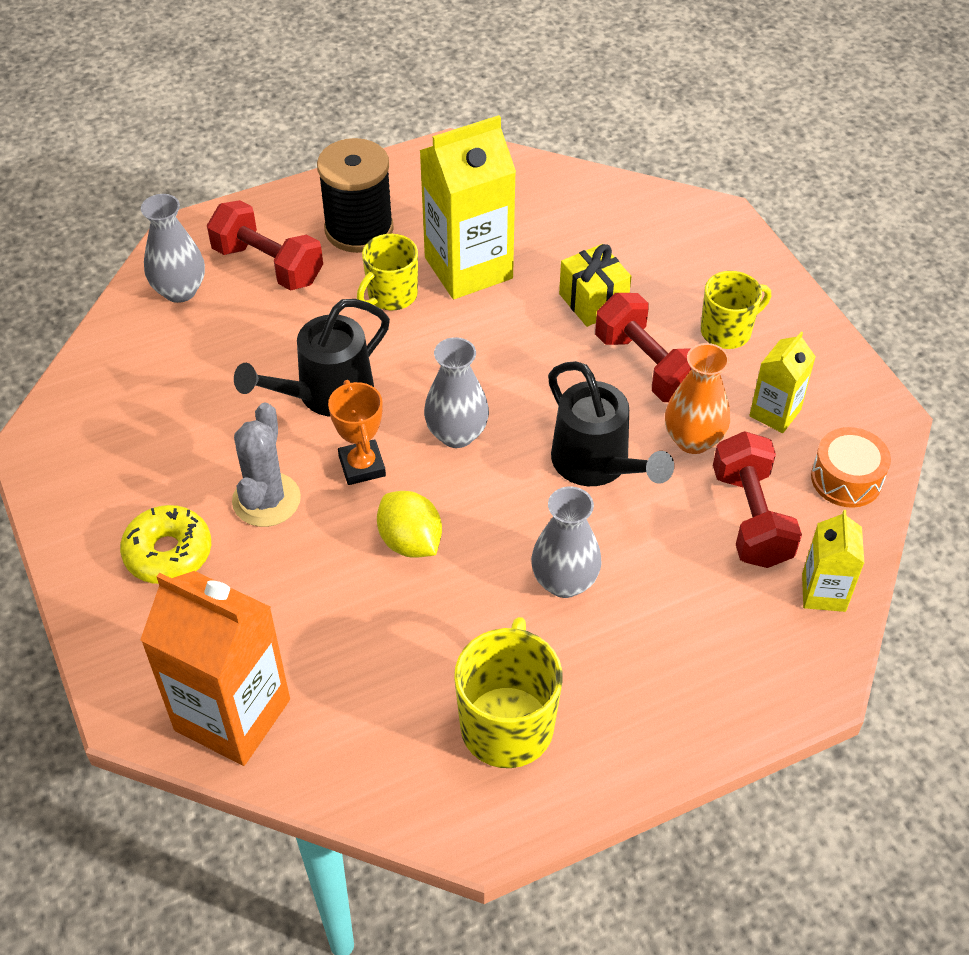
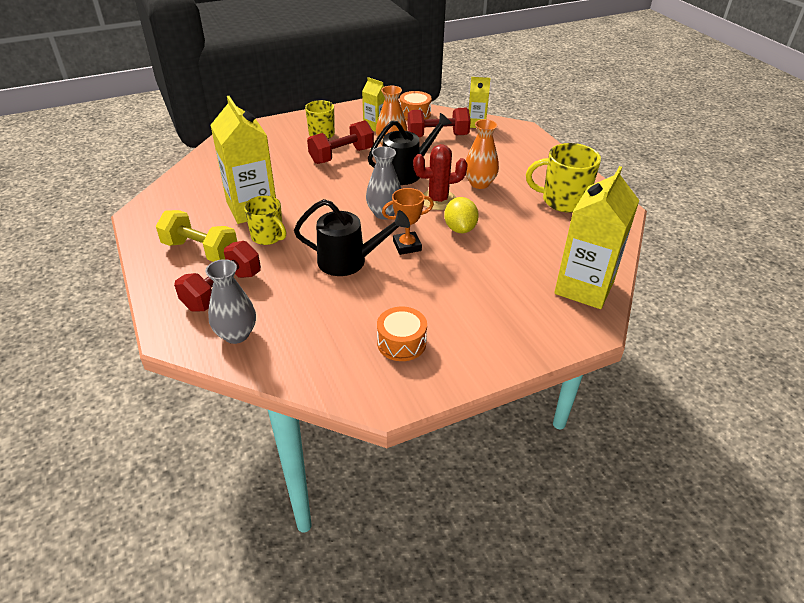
camera: 90 degrees left, 10 degrees down
yellow donut [120,505,211,584] -> none
orange carton [140,571,290,766] -> yellow carton [554,166,640,309]
grey cactus [232,403,301,527] -> none
black watering can [234,299,390,416] -> black watering can turned 45 degrees counterclockwise [294,199,410,276]
black spool [317,138,394,253] -> yellow dumbbell [156,210,237,262]
yellow lemon [377,491,442,558] -> yellow lemon turned 60 degrees counterclockwise [444,197,479,233]
grey vase [531,486,602,598] -> orange vase [466,119,499,189]
yellow gift [559,244,631,327] -> none
none -> orange drum [377,307,427,361]
none -> red cactus [413,144,468,210]

